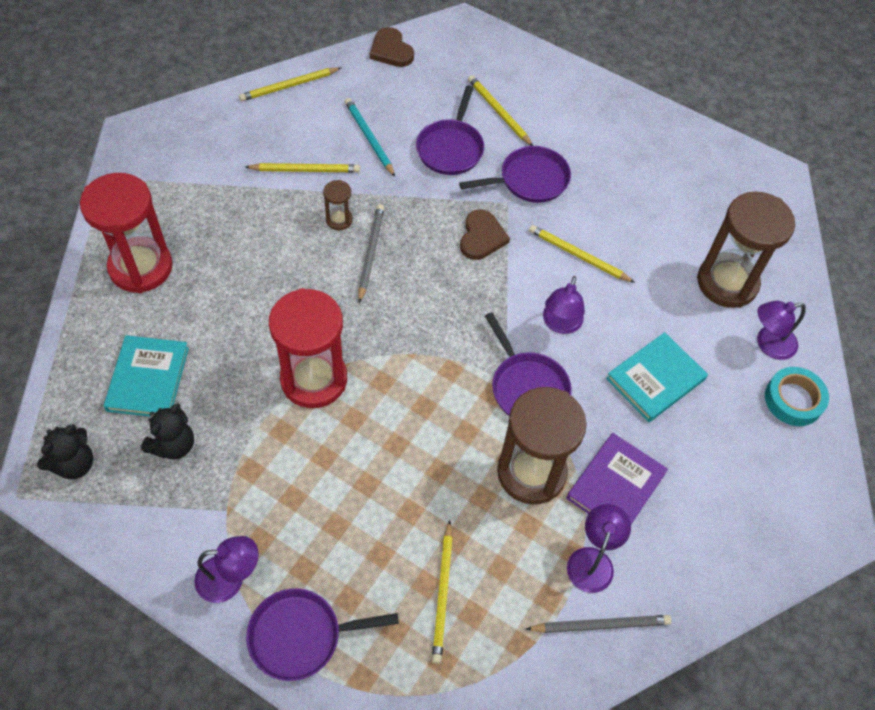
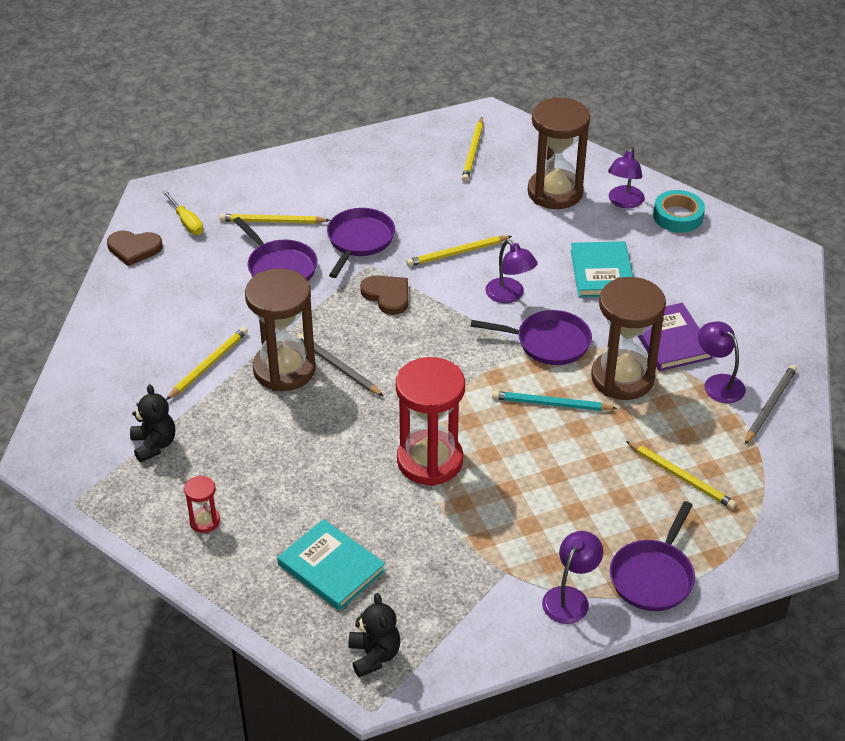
camera: 50 degrees left, 15 degrees down
red hourglass [80,173,173,293] -> red hourglass [184,475,220,533], size x0.44
black teddy bear [141,404,194,460] -> black teddy bear moved to [130,385,175,463]
yellow pencil [239,67,341,101] -> yellow pencil moved to [462,117,483,182]
brown hourglass [323,180,353,230] -> brown hourglass [245,268,316,391], size x2.26
turquoise pencil [345,98,395,177] -> turquoise pencil moved to [492,391,618,411]
none -> yellow screwdriver [162,190,203,235]

